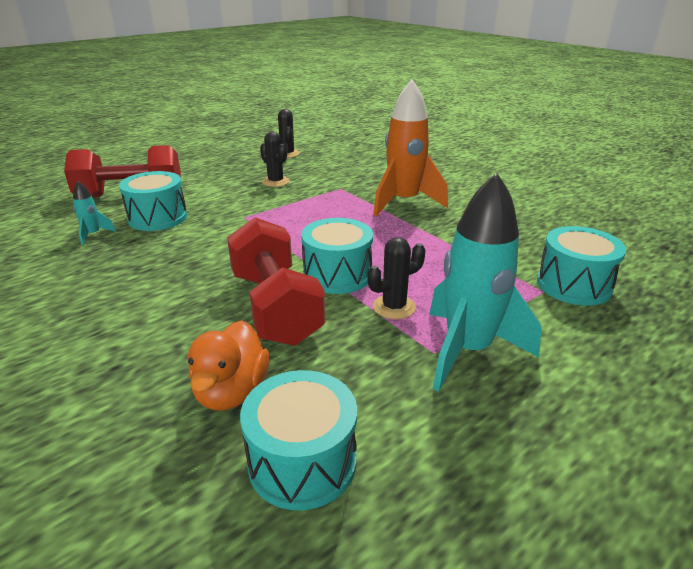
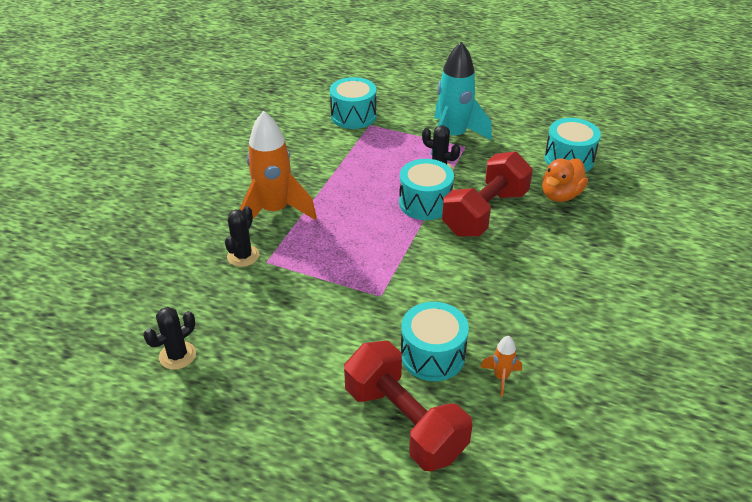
camera: 120 degrees left, 10 degrees up
turquoise rocket [73,181,116,245] -> orange rocket [481,336,522,397]
orange duck [188,320,269,410] -> orange duck turned 150 degrees clockwise [542,158,588,202]
black cactus [260,132,290,187] -> black cactus moved to [225,206,259,267]

